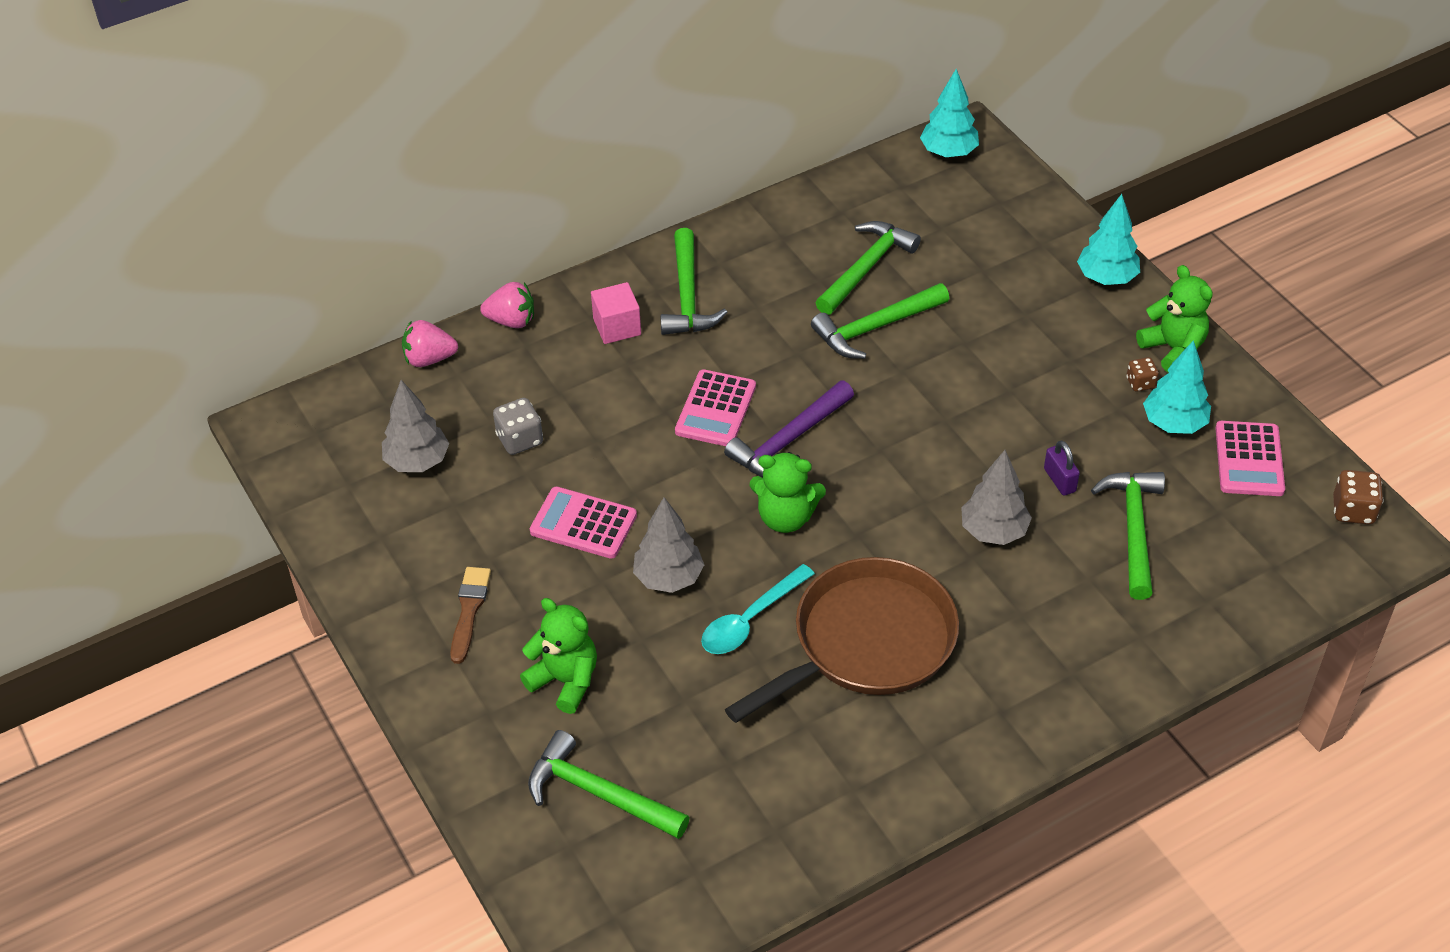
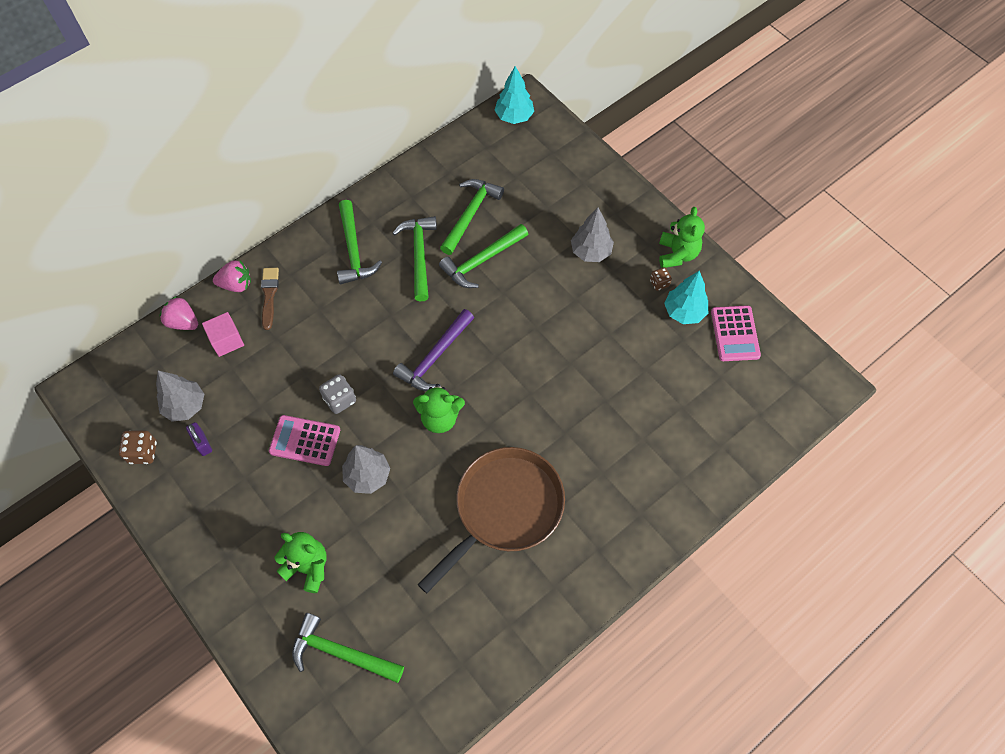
camera: 10 degrees left, 15 degrees up
pink strawberry [402,320,458,367] -> pink strawberry turned 45 degrees clockwise [159,296,198,330]
brown brush [450,567,491,664] -> brown brush moved to [261,268,279,330]
grey dice [493,398,543,455] -> grey dice moved to [319,374,356,414]
pink cube [591,282,641,344] -> pink cube moved to [202,312,244,357]
pink calculator [675,369,756,446] -> none
turquoise spoon [701,564,815,654] -> none
grey tree [961,450,1032,545] -> grey tree moved to [571,208,614,262]
purple padlock [1044,440,1080,496] -> purple padlock moved to [186,422,212,456]
turquoise tree [1077,194,1140,285] -> none
green hammer [1091,472,1165,600] -> green hammer moved to [393,216,437,301]
green teddy bear [1136,265,1213,373] -> green teddy bear turned 45 degrees clockwise [659,207,705,268]
brown dice [1333,470,1384,524] -> brown dice moved to [119,430,157,464]

